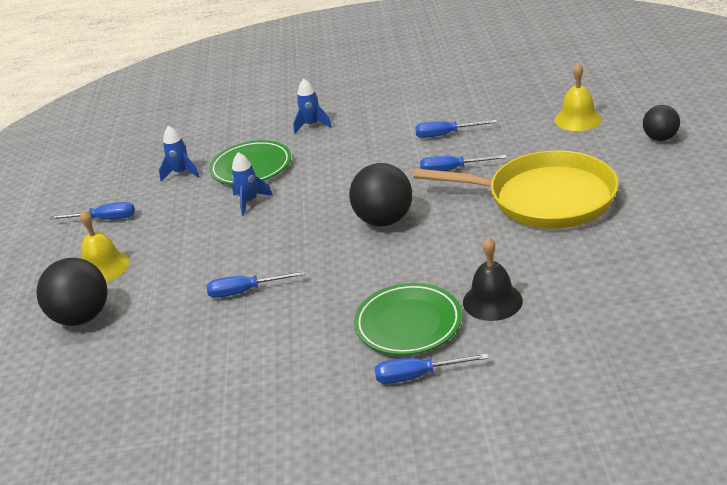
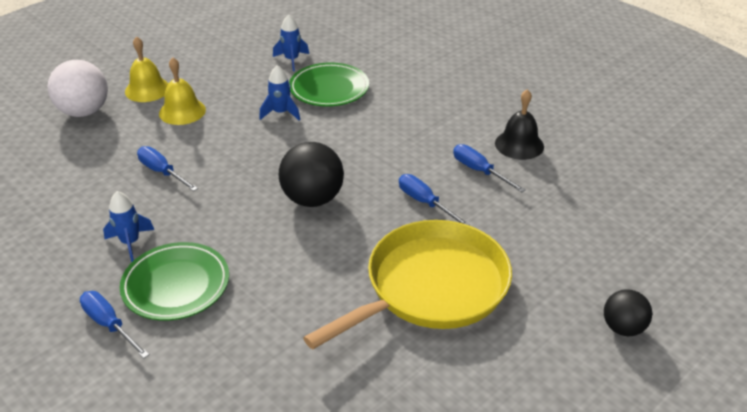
camera: 45 degrees right, 5 degrees up
black ball [37,258,108,326] -> white ball [47,60,108,117]
blue screwdriver [50,202,135,220] -> none
blue rocket [293,79,332,134] -> blue rocket moved to [103,191,154,262]
yellow pan [413,150,619,229] -> yellow pan turned 105 degrees counterclockwise [303,220,512,349]
black bell [463,237,523,321] -> black bell moved to [495,89,544,160]
yellow bell [555,63,602,131] -> yellow bell moved to [159,57,206,125]

